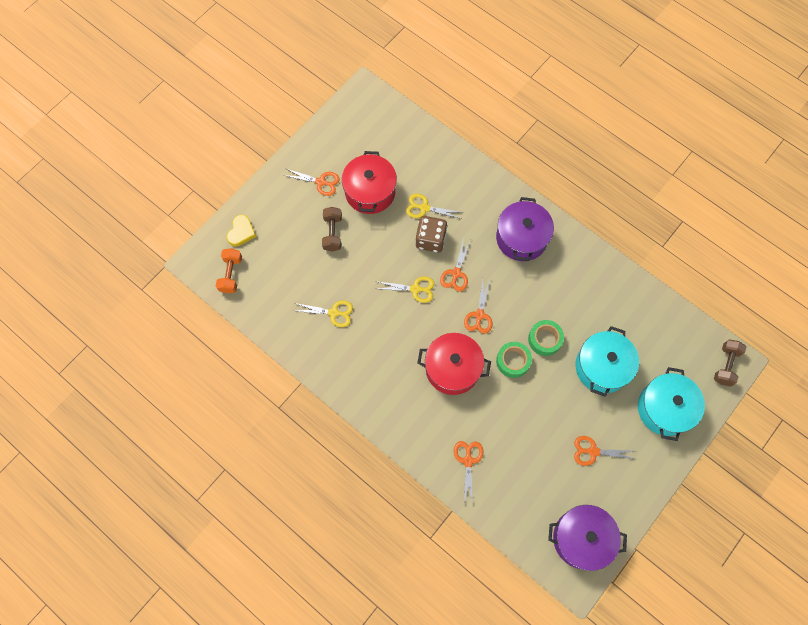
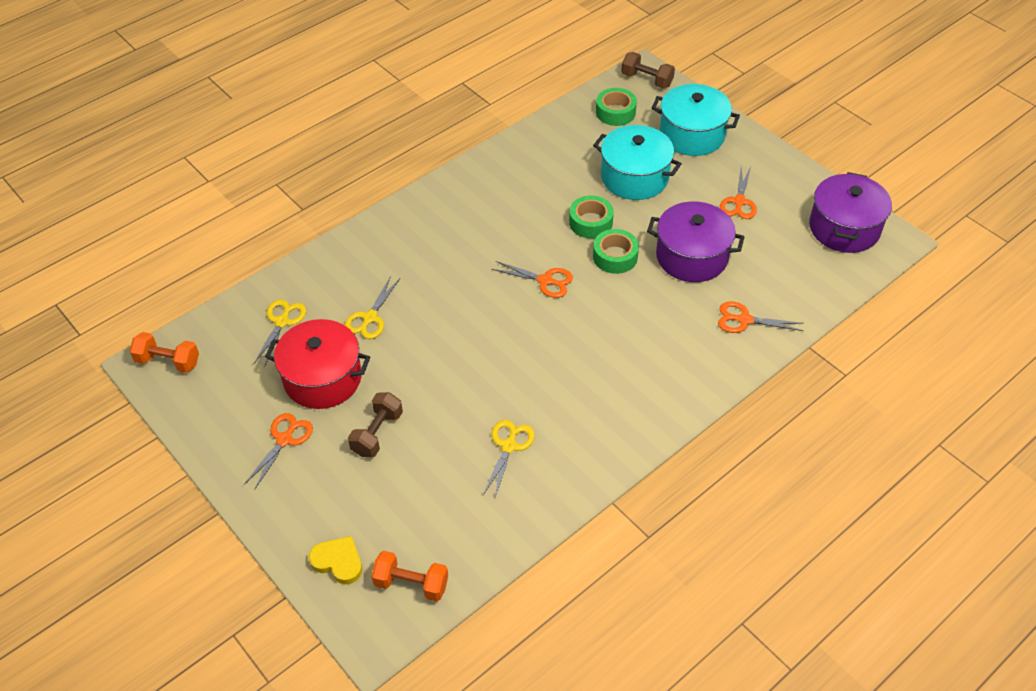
camera: 80 degrees left, 20 degrees down
brown dumbbell [322,207,342,251] -> brown dumbbell turned 75 degrees counterclockwise [348,392,403,457]
yellow scissors [376,277,434,303] -> yellow scissors moved to [254,299,306,367]
brown dice [415,216,447,253] -> none
red pot [417,333,491,395] -> none
orange scissors [440,238,470,292] -> none
purple pot [496,197,554,261] -> purple pot moved to [647,201,745,282]
none -> orange dumbbell [130,332,199,373]
none -> green tape [596,88,637,126]

